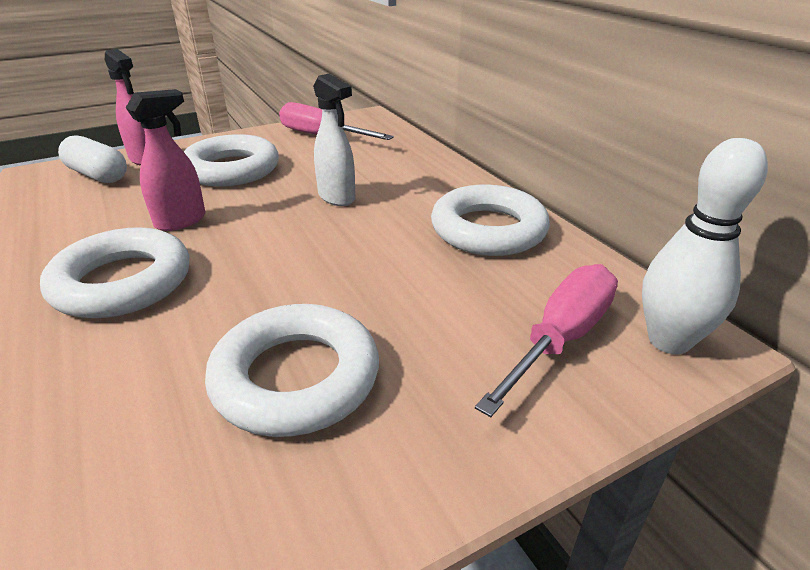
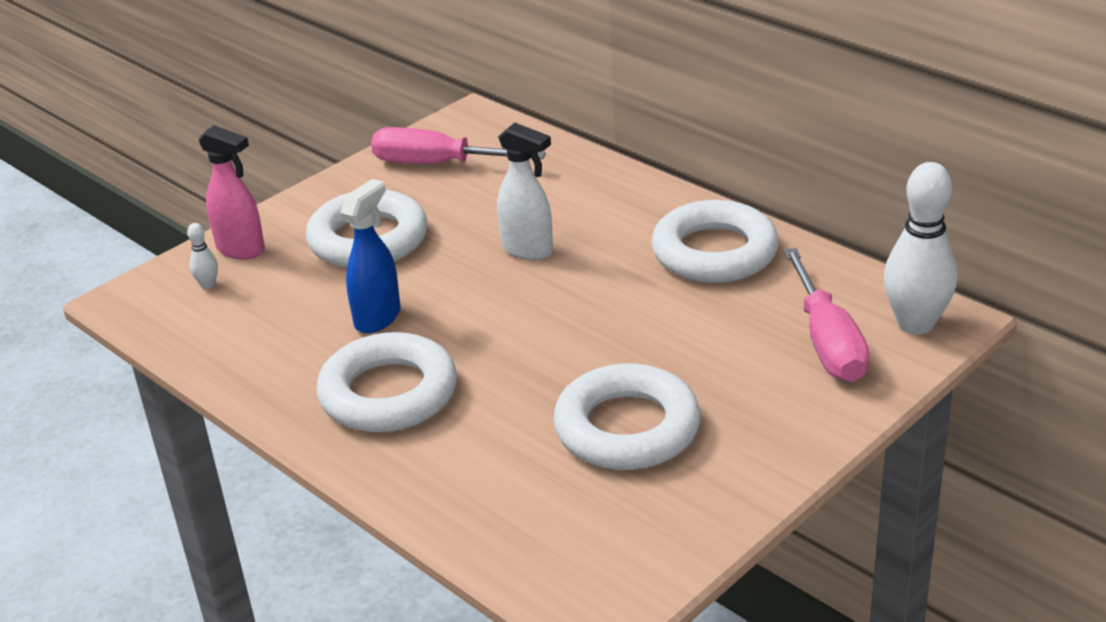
camera: 15 degrees left, 0 degrees up
white capsule [58,135,127,183] -> white bowling pin [187,223,218,289]
pink spray bottle [126,89,205,231] -> blue spray bottle [340,179,401,333]
pink screwdriver [475,264,618,417] -> pink screwdriver turned 150 degrees clockwise [784,248,870,382]

